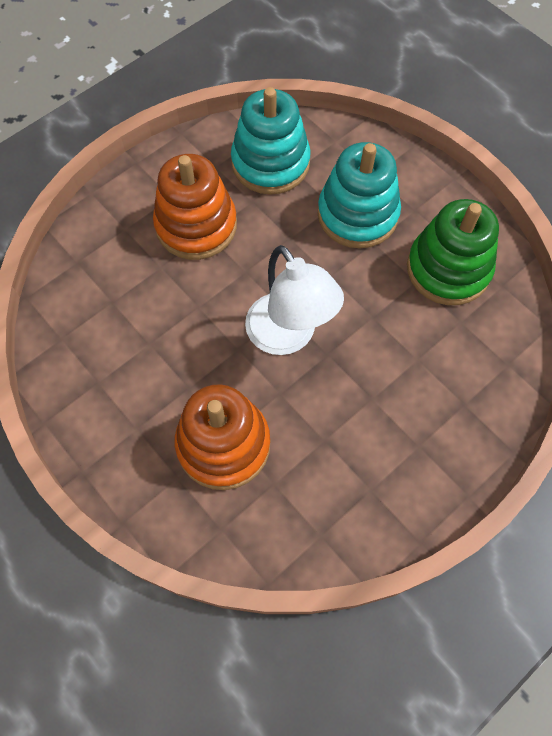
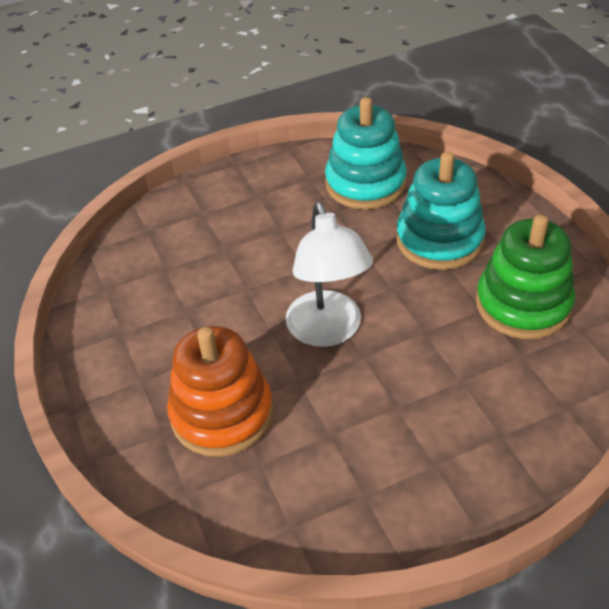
camera: 20 degrees right, 20 degrees down
orange stacking toy [153,154,237,260] -> none

